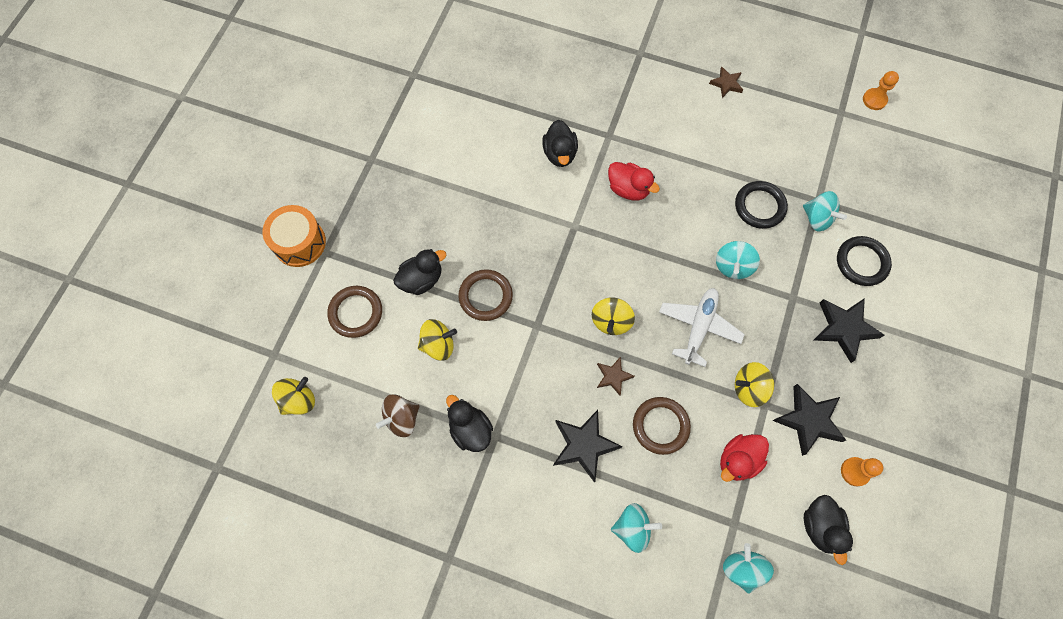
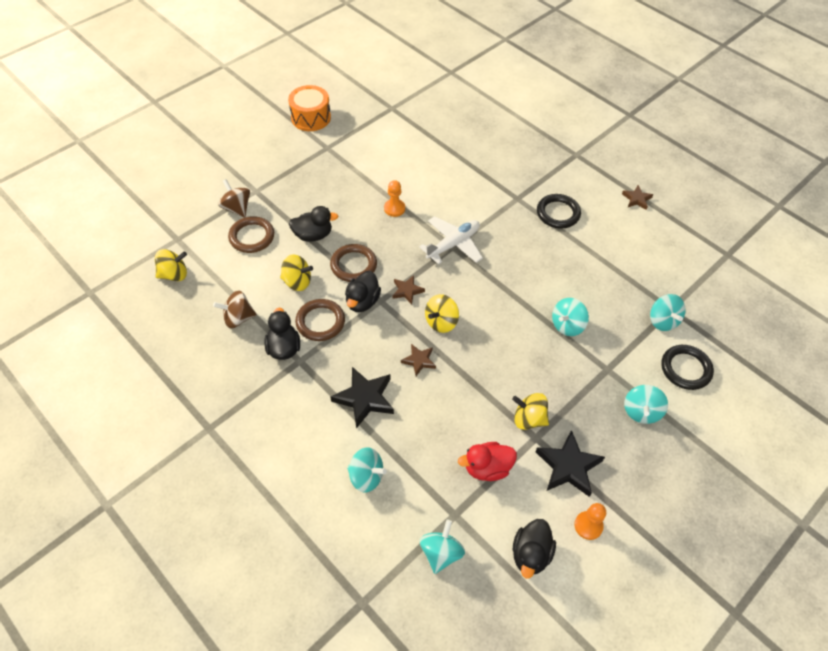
camera: 25 degrees right, 15 degrees down
orange drum [262,205,326,267] -> orange drum moved to [288,85,331,131]
black duck [542,120,578,167] -> black duck moved to [345,271,381,312]
red duck [608,162,660,201] -> none
brown ring [633,397,691,455] -> brown ring moved to [295,299,345,341]
white plane [659,288,745,367] -> white plane moved to [419,216,483,264]
black ring [735,181,788,229] -> black ring moved to [537,194,581,229]
black star [814,298,884,363] -> turquoise spinning top [624,385,668,424]
orange pawn [863,71,899,110] -> orange pawn moved to [384,180,405,217]
none -> brown spinning top [218,179,250,218]
none -> brown star [393,275,425,305]

